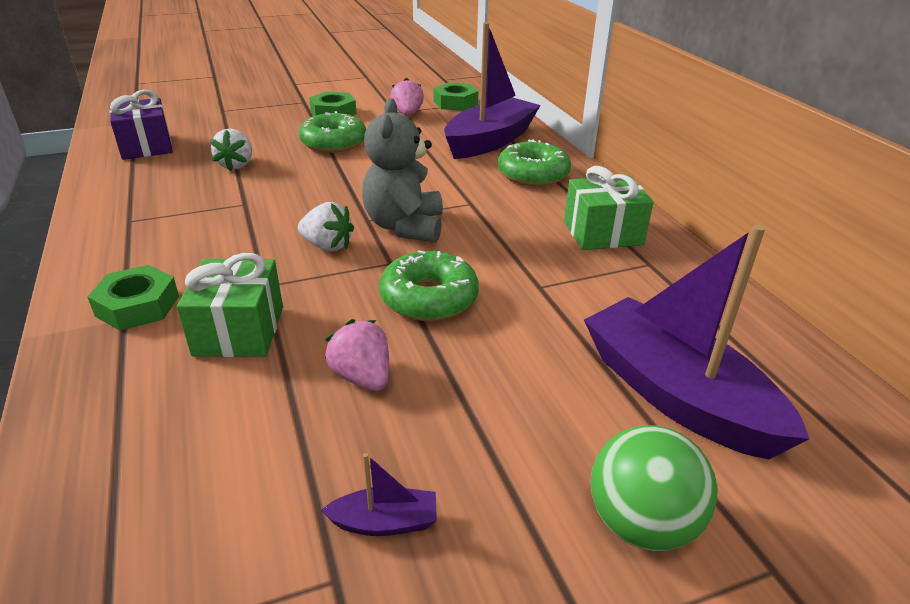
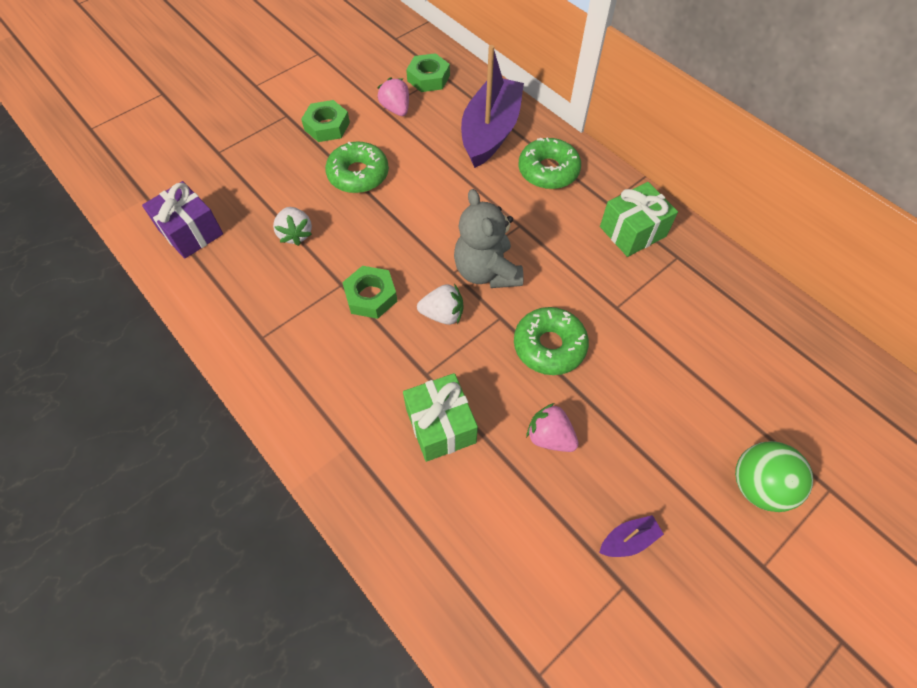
camera: 20 degrees left, 25 degrees up
green nut [87,265,179,331] -> green nut moved to [342,266,397,319]
purple boat [584,224,810,459] -> none

